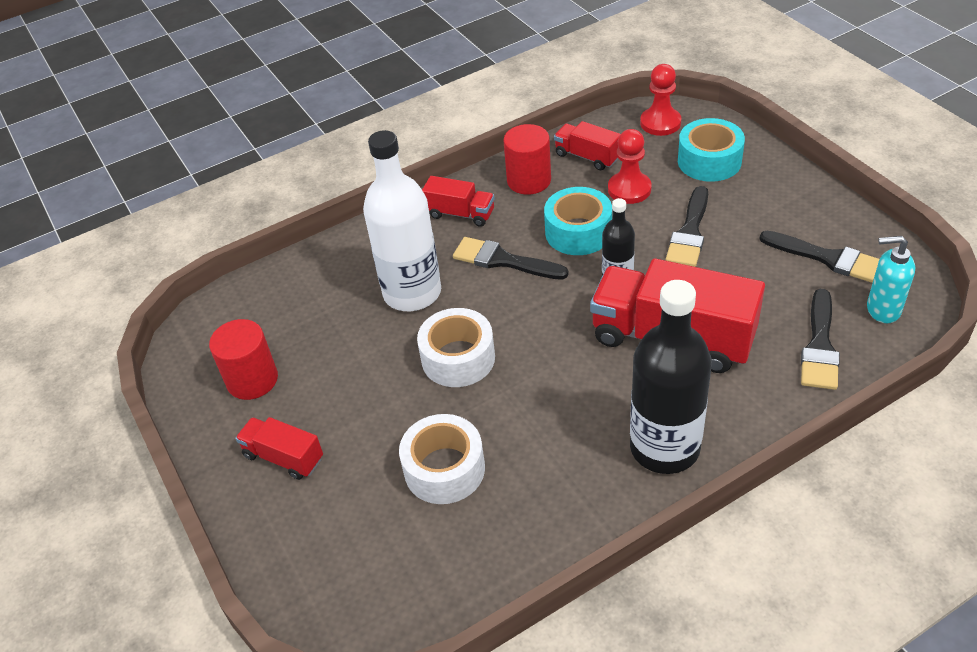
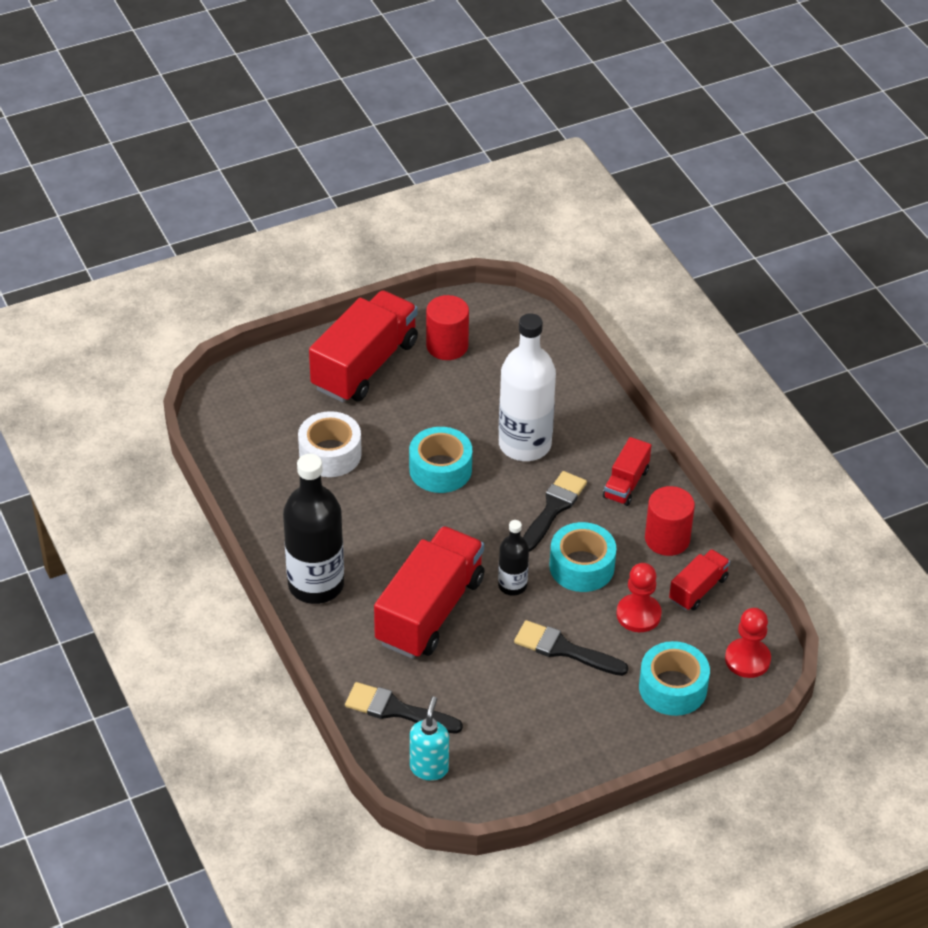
camera: 90 degrees right, 0 degrees up
red truck [235,417,323,480] -> red truck [309,290,418,402], size x2.00
white tape [417,308,495,387] -> turquoise tape [409,427,472,493]
black brush [759,231,880,283] -> none

